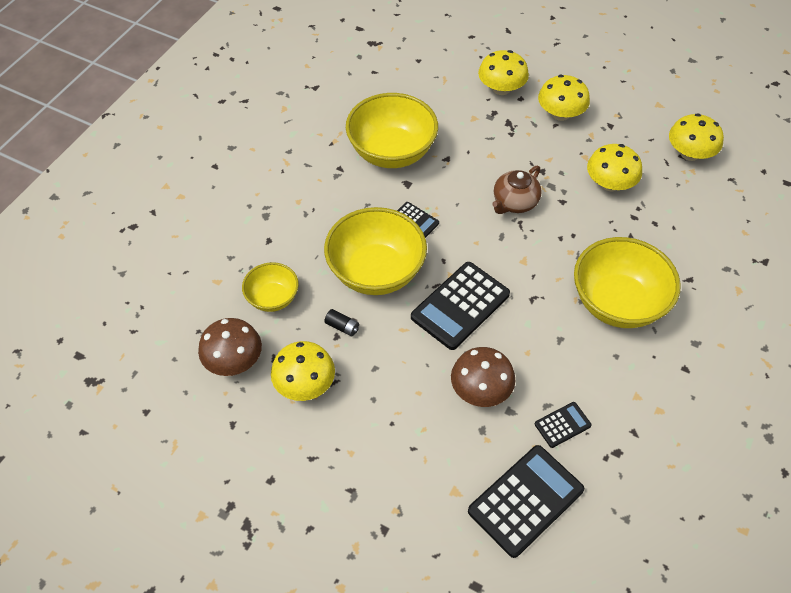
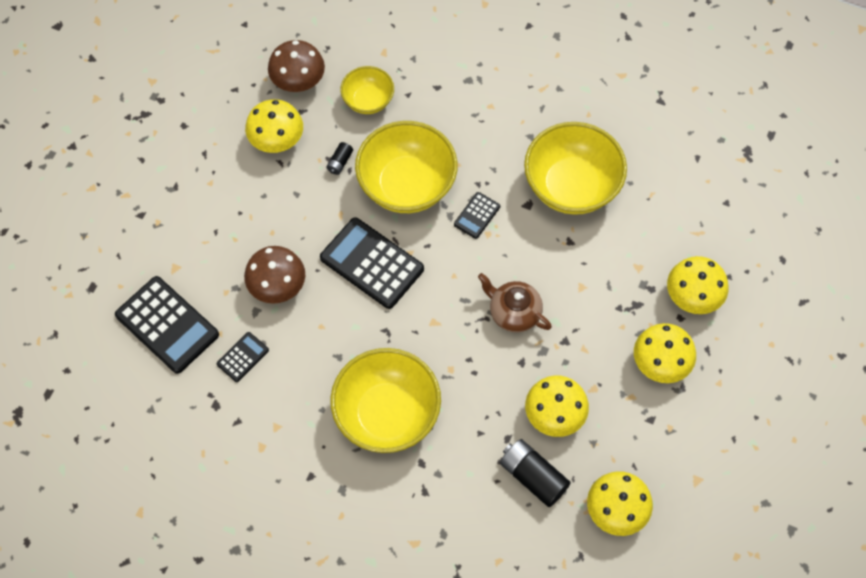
camera: 85 degrees right, 10 degrees up
black calculator [535,402,592,448] -> black calculator turned 105 degrees counterclockwise [217,332,269,382]
none -> black battery [500,439,571,507]

